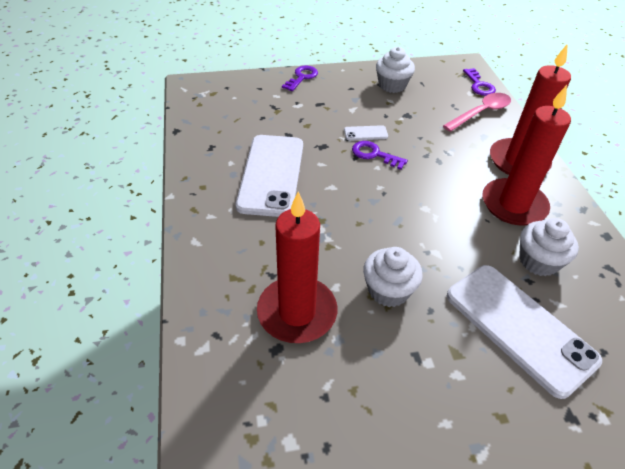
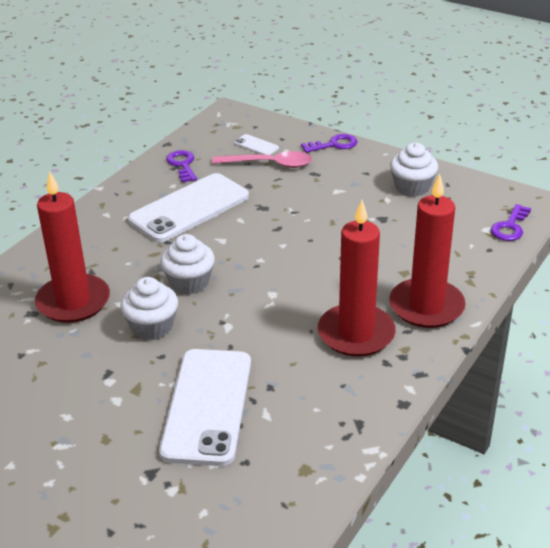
camera: 45 degrees right, 10 degrees down
white phone [344,125,388,141] -> white phone moved to [234,134,279,155]
purple key [352,141,408,170] -> purple key moved to [166,150,197,183]
pink spoon [443,93,511,132] -> pink spoon moved to [212,151,312,168]
white cupcake [519,218,579,276] -> white cupcake moved to [160,234,215,294]

